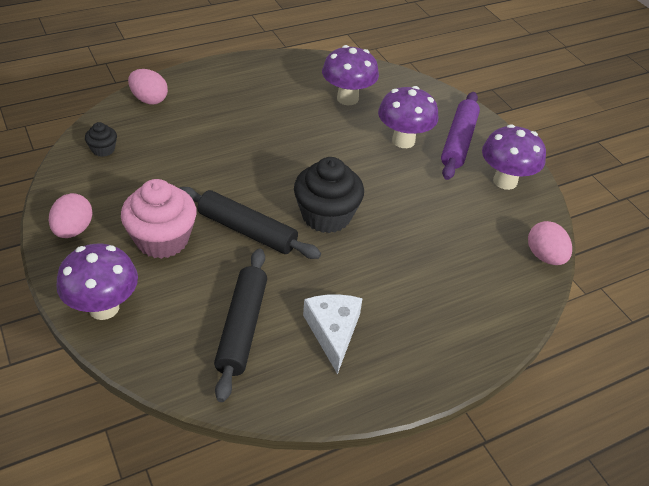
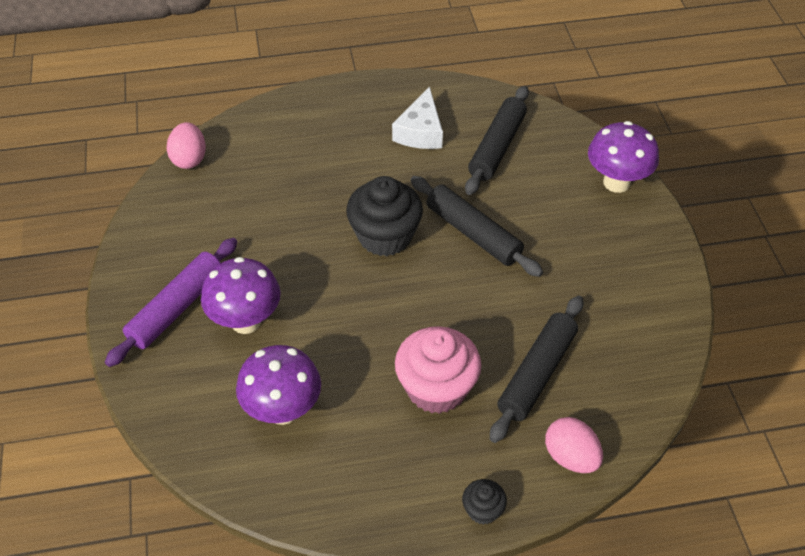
camera: 160 degrees left, 5 degrees up
pink egg [49,193,93,238] -> none
black cupcake [85,122,117,157] -> black cupcake moved to [462,479,507,525]
pink cupcake [121,179,197,259] -> pink cupcake moved to [395,326,481,414]
purple mushroom [482,124,546,190] -> none
none -> black rolling pin [490,296,584,443]

